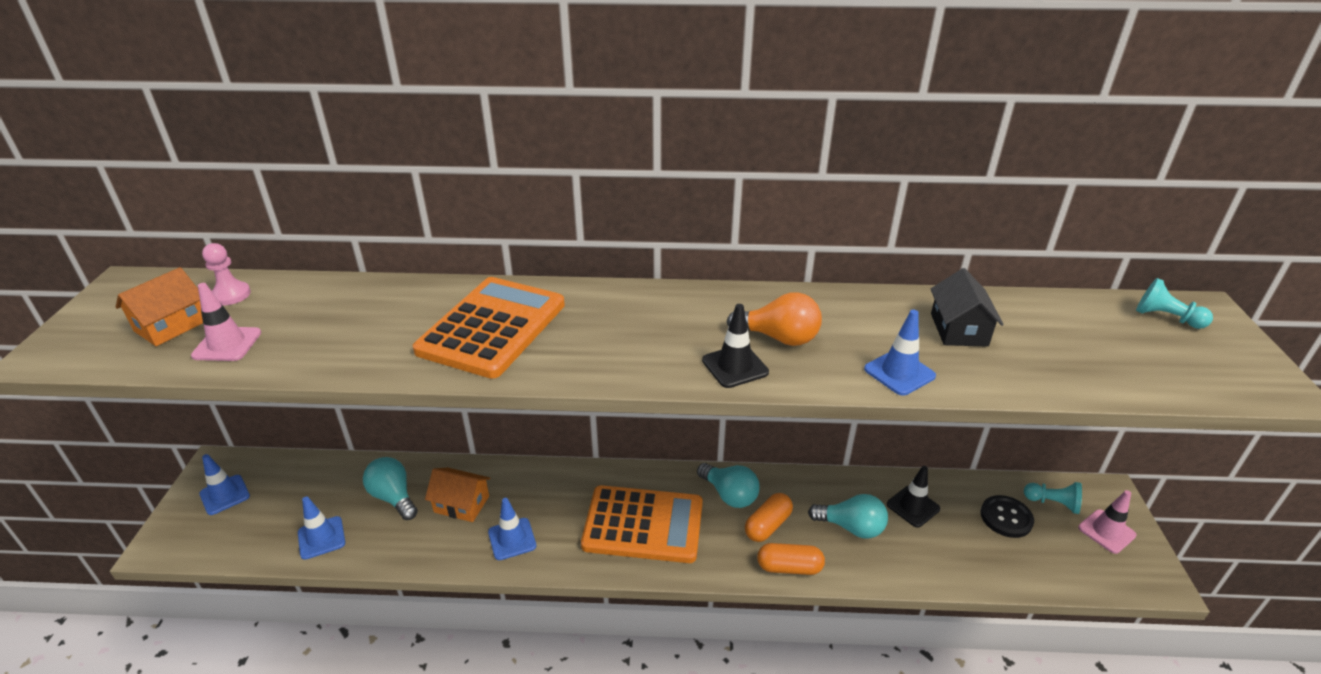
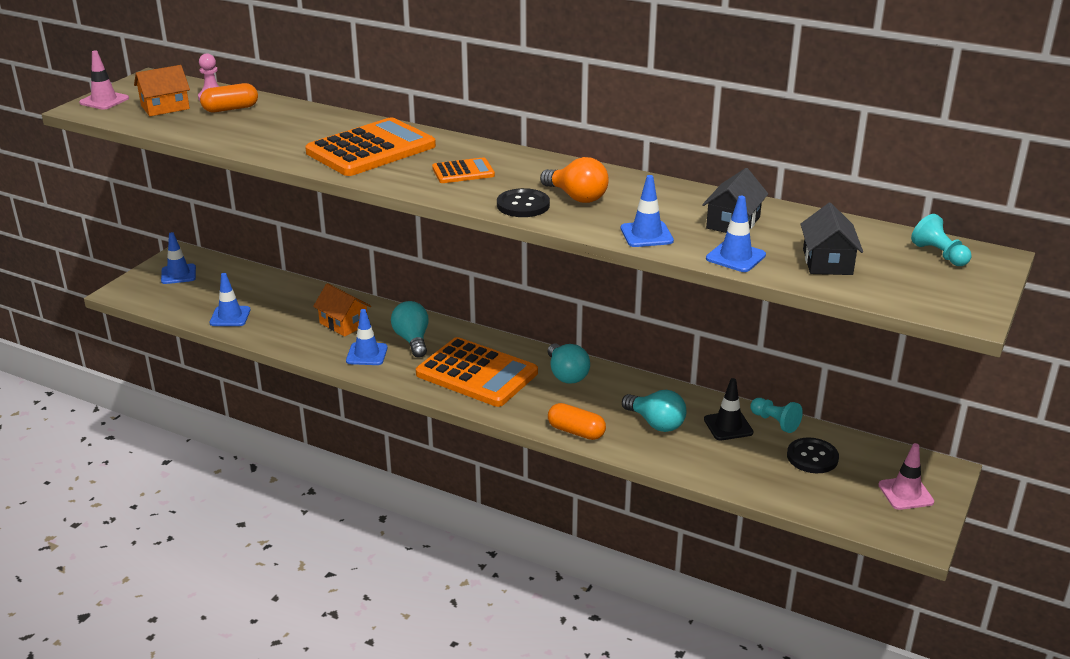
camera: 25 degrees right, 5 degrees down
pink traffic cone [191,283,261,361] -> pink traffic cone moved to [79,51,129,110]
turquoise light bulb [363,457,418,520] -> turquoise light bulb moved to [391,301,429,358]
black traffic cone [702,304,769,388] -> black button [497,188,550,217]
orange capsule [745,493,793,542] -> orange capsule moved to [200,83,258,112]
turquoise pawn [1024,482,1082,514] -> turquoise pawn moved to [750,398,803,433]
none -> orange calculator [432,157,495,183]
none -> blue traffic cone [706,196,766,272]
none -> black house [801,203,863,275]

